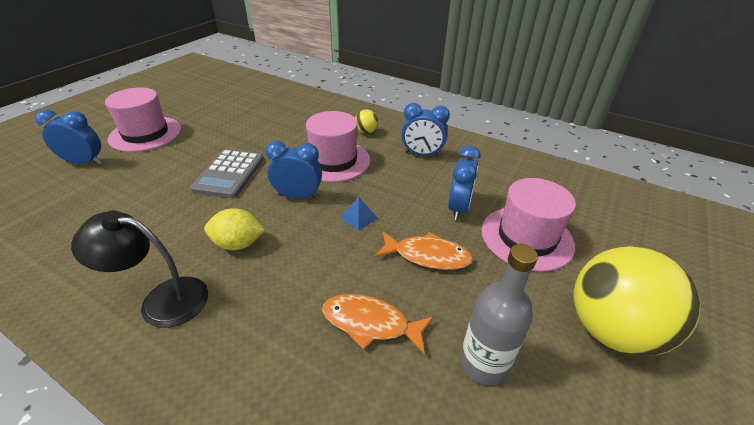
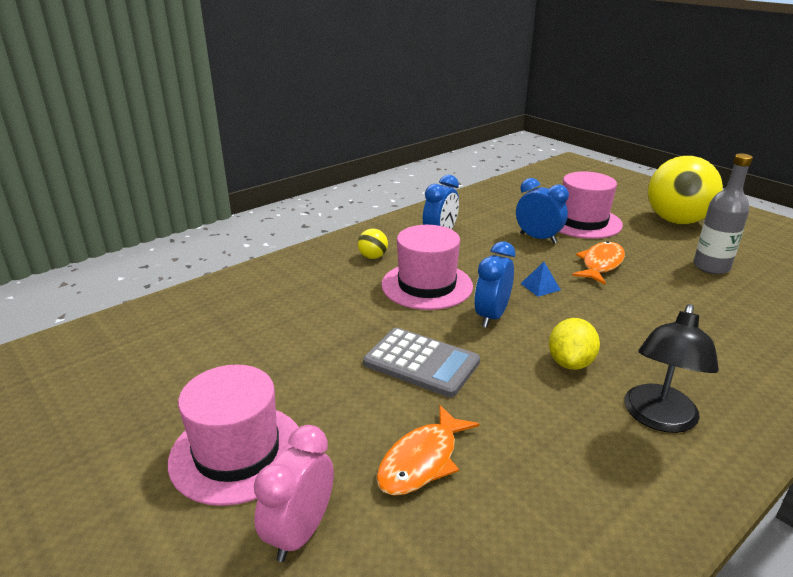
camera: 70 degrees left, 10 degrees down
blue clock [35,109,102,164] -> pink clock [254,425,334,562]
orange fish [322,294,434,354] -> orange fish moved to [376,405,479,496]

